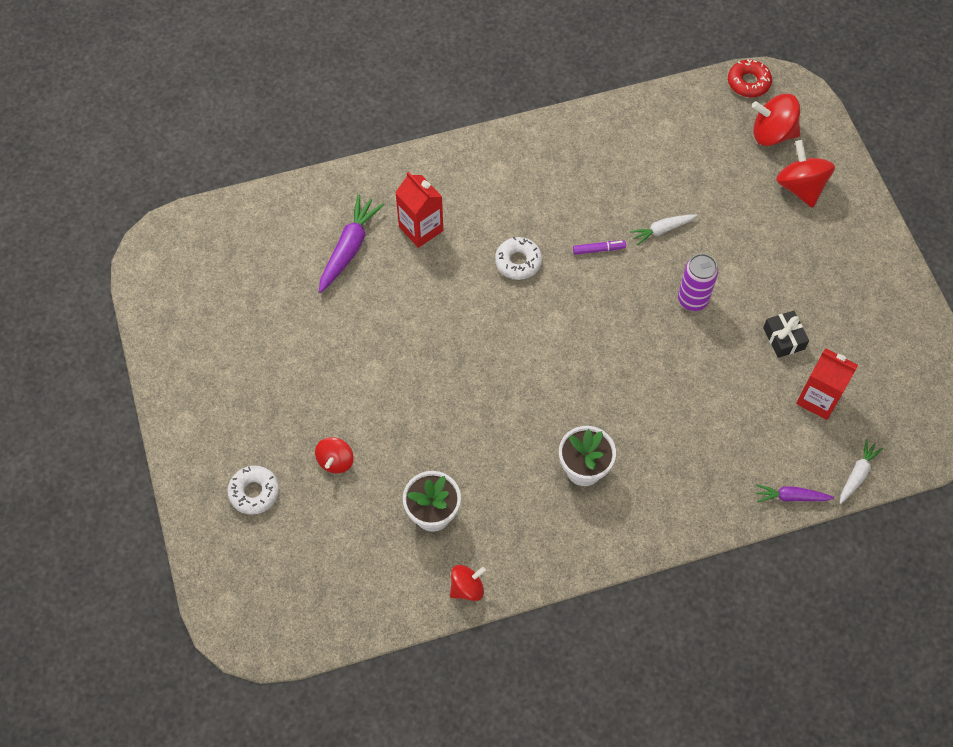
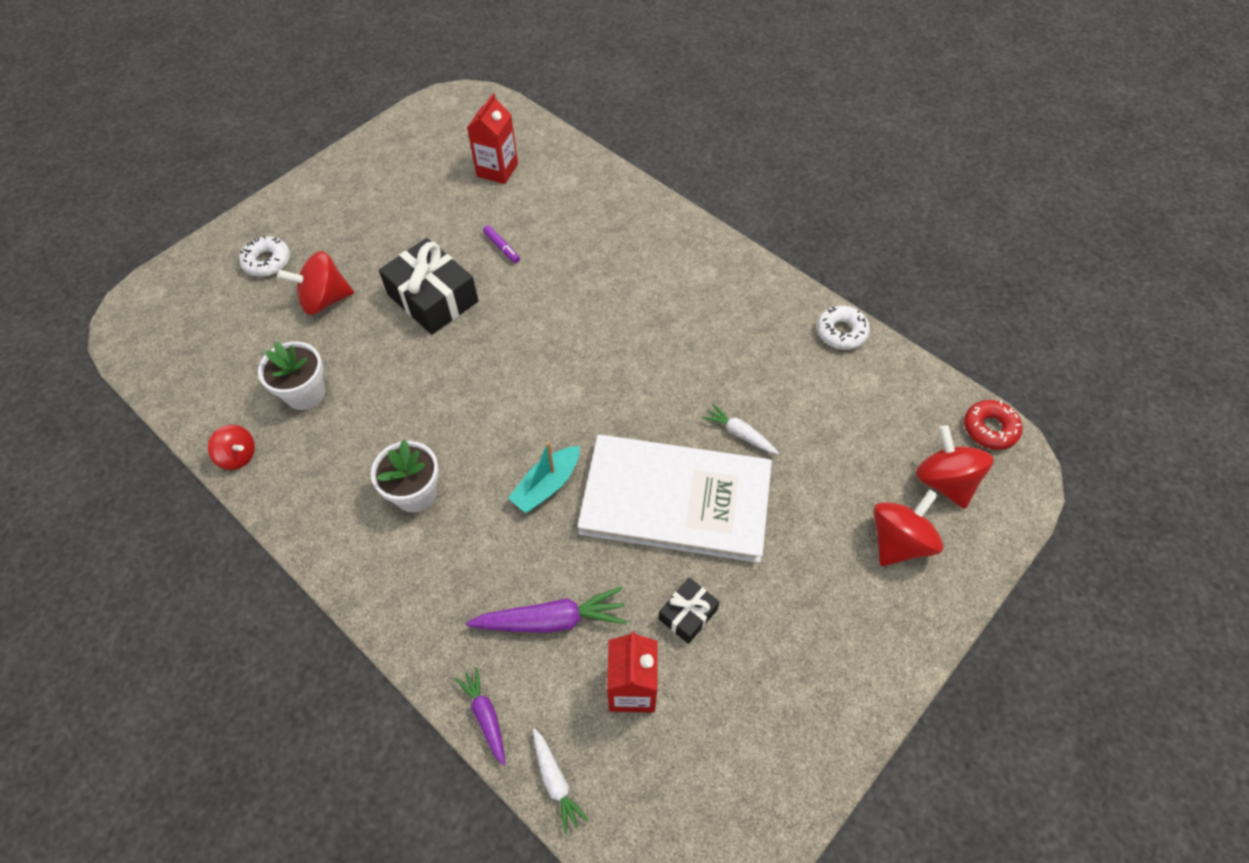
camera: 60 degrees right, 5 degrees down
red spinning top [315,437,354,473] -> red spinning top [277,251,354,315], size x1.60
purple carrot [319,195,384,293] -> purple carrot moved to [466,587,627,633]
red carton [395,172,443,248] -> red carton moved to [467,93,518,184]
white donut [495,237,542,280] -> white donut moved to [817,306,870,350]
purple marker [573,240,626,255] -> purple marker moved to [483,225,520,263]
purple can [678,254,718,311] -> white book [577,434,772,563]
white carrot [840,439,883,504] -> white carrot turned 60 degrees clockwise [533,728,589,834]
none -> black gift [379,238,479,335]
none -> turquoise boat [508,441,580,513]

